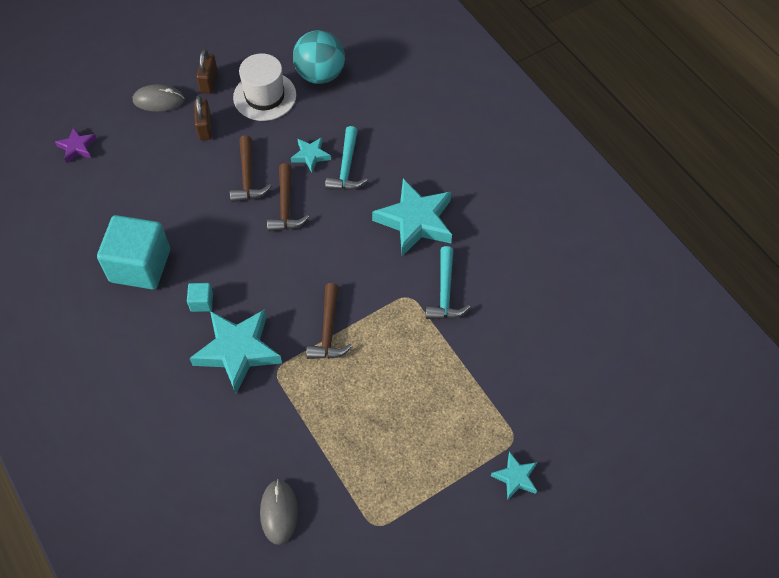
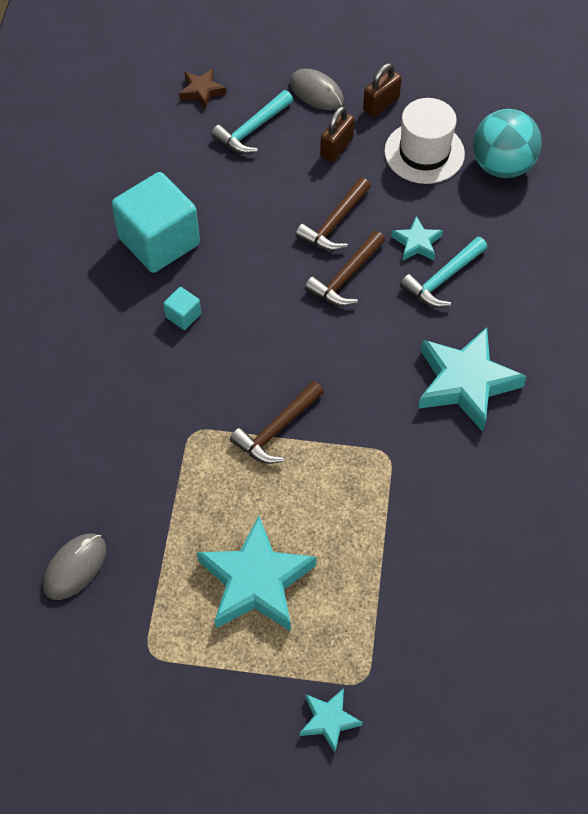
camera: 40 degrees right, 0 degrees up
purple star [55,127,96,163] -> brown star [179,68,227,110]
turquoise star [190,309,282,394] -> turquoise star moved to [197,516,317,631]
turquoise hammer [426,246,470,319] -> turquoise hammer moved to [211,90,293,154]

